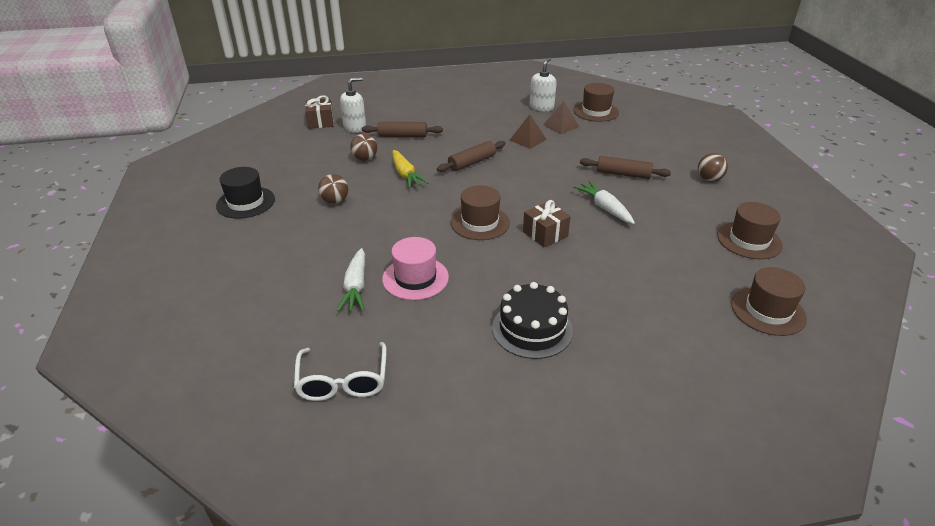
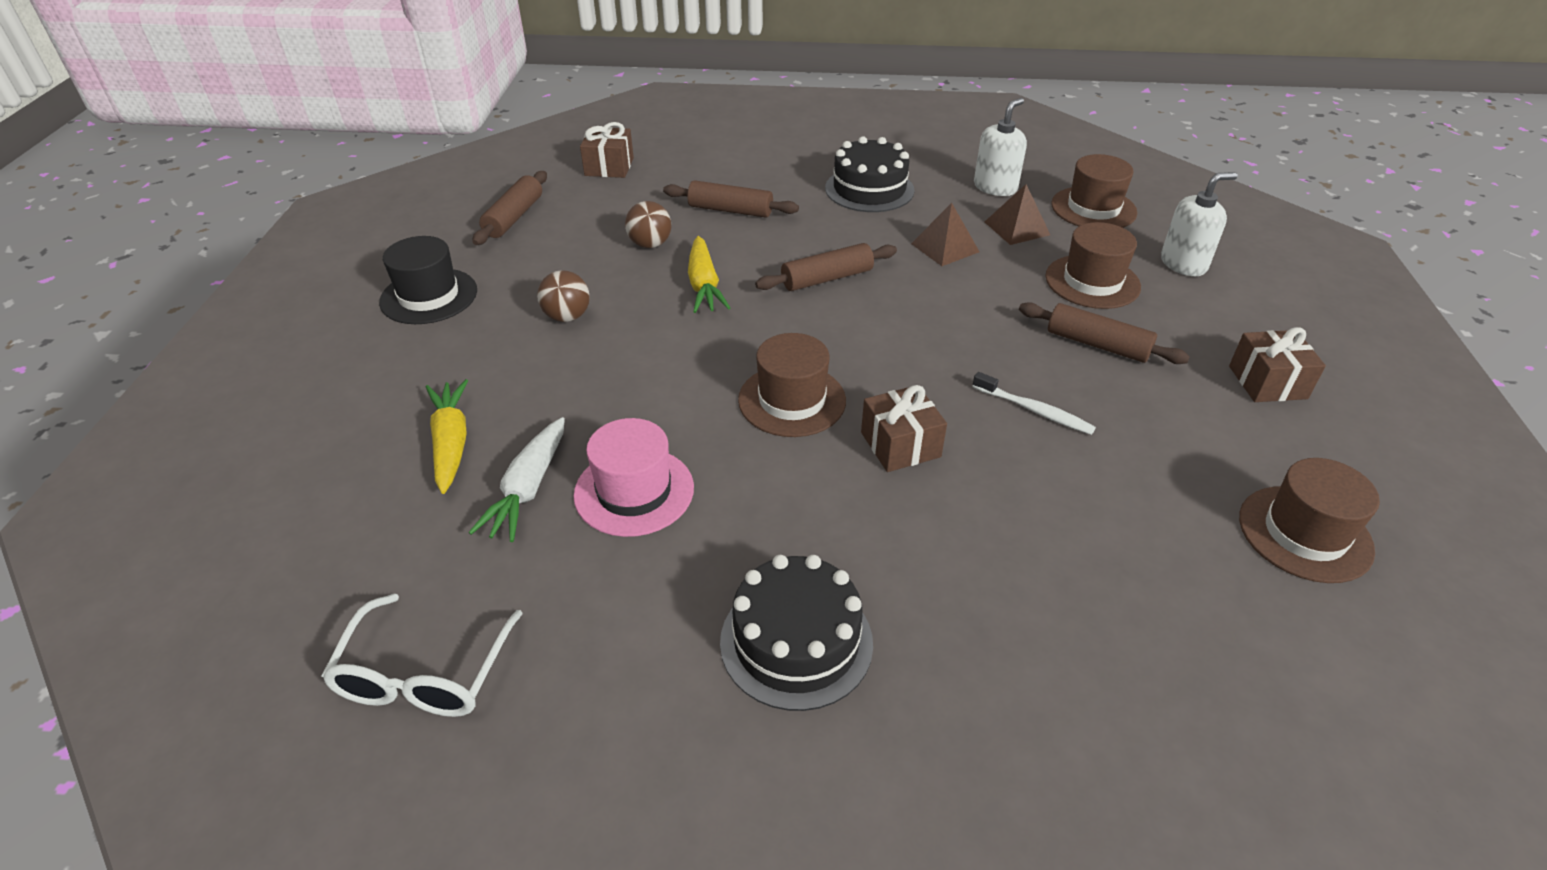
camera: 15 degrees right, 5 degrees up
white soap dispenser [340,77,366,133] -> white soap dispenser moved to [1161,172,1237,276]
white carrot [574,181,635,224] -> white toothbrush [972,372,1096,435]
brown ball [698,153,728,181] -> brown gift [1229,327,1326,402]
brown hat [731,267,807,336] -> brown hat moved to [1045,222,1141,309]
none -> yellow carrot [426,379,468,494]
none -> brown rolling pin [472,171,547,245]
none -> black cake [825,136,915,212]

